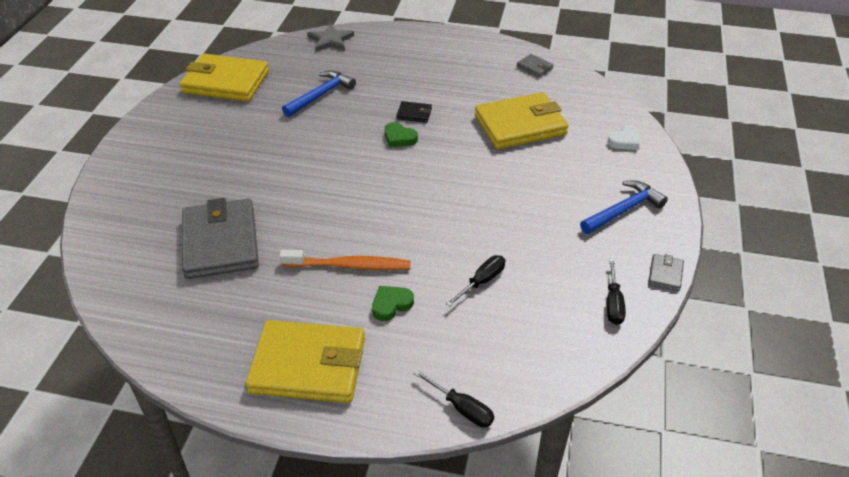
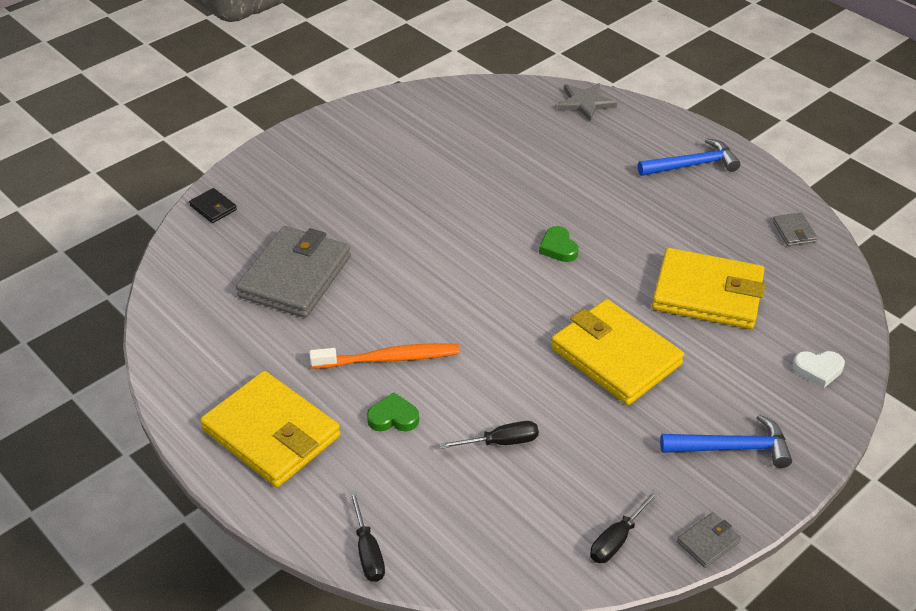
camera: 35 degrees right, 0 degrees up
yellow wallet [180,54,269,102] -> yellow wallet moved to [551,299,684,405]
orange toothbrush [280,250,411,270] -> orange toothbrush turned 45 degrees counterclockwise [309,343,459,369]
blue hammer [282,71,356,117] -> blue hammer moved to [638,138,741,176]
black wallet [396,101,432,123] -> black wallet moved to [189,188,237,223]

